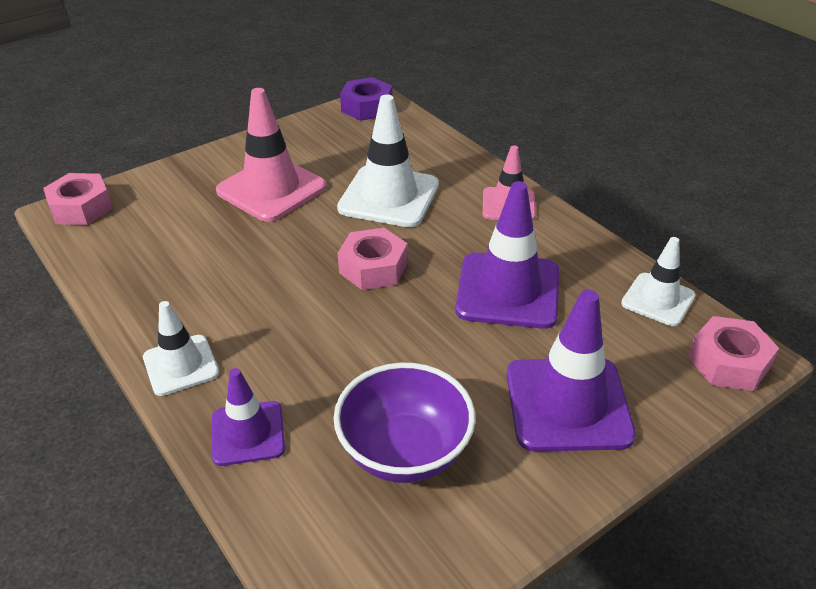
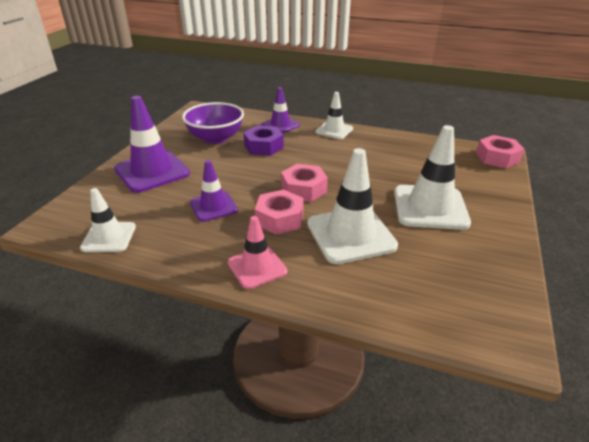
camera: 145 degrees right, 5 degrees down
pink traffic cone [216,88,326,222] -> white traffic cone [394,125,471,230]
purple nut [340,77,392,121] -> purple nut moved to [243,126,284,156]
purple traffic cone [455,181,559,329] -> purple traffic cone [190,160,238,222], size x0.60
pink nut [688,316,779,391] -> pink nut moved to [255,189,304,235]

